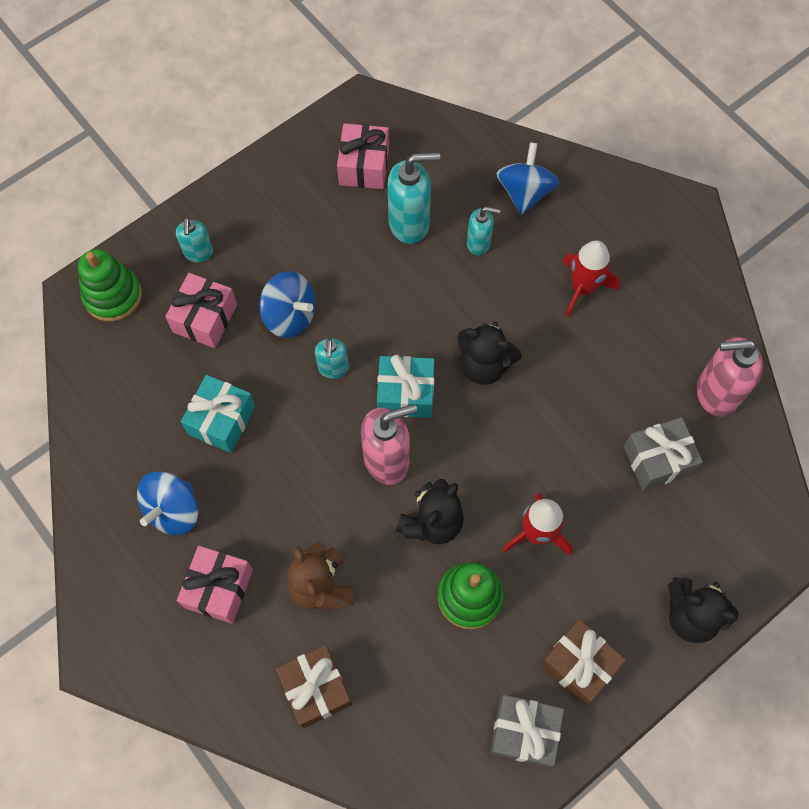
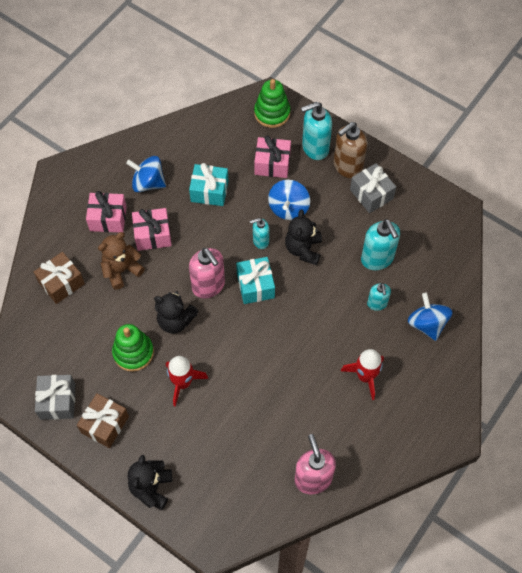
camera: 75 degrees right, 5 degrees down
turquoise soap dispenser [176,218,213,262] -> turquoise soap dispenser [301,102,332,160], size x1.73
pink gift [337,123,389,189] -> pink gift moved to [132,208,172,251]
black teddy bear [458,322,522,385] -> black teddy bear moved to [285,209,322,265]
blue spinning top [496,142,559,215] -> blue spinning top turned 105 degrees counterclockwise [408,293,452,341]
grey gift [624,417,703,491] -> grey gift moved to [350,163,396,213]
none -> brown soap dispenser [334,122,367,178]

